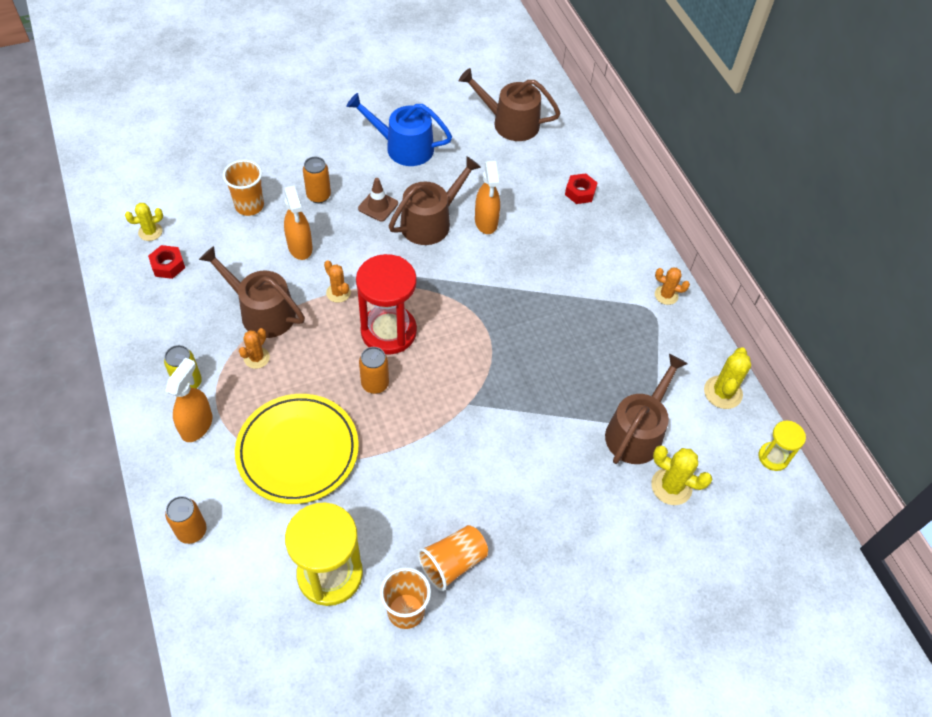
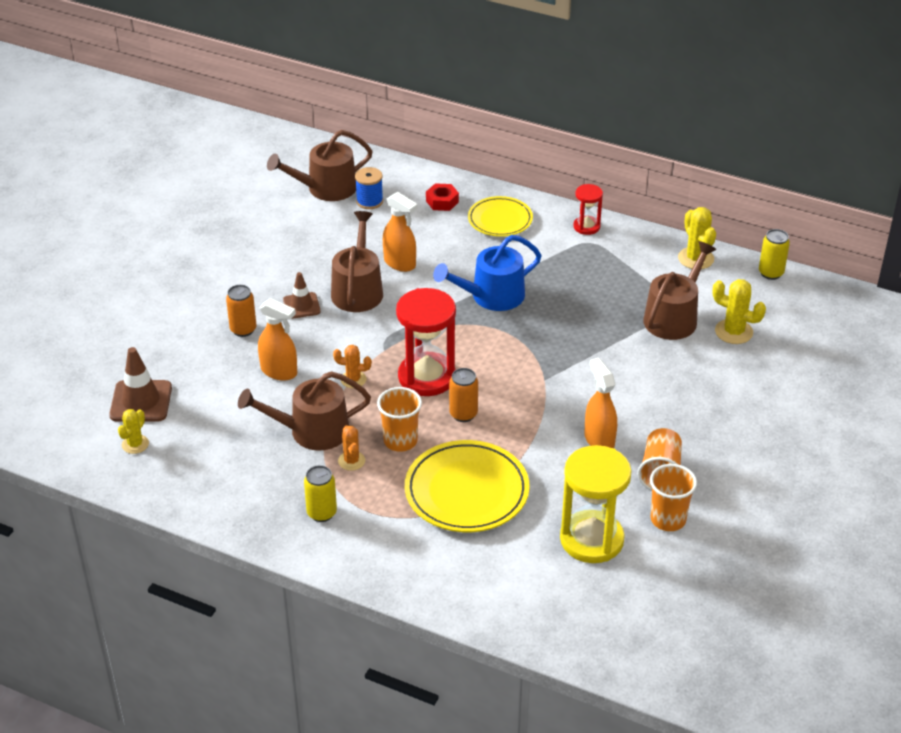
camera: 40 degrees left, 15 degrees down
red nut [148,245,185,279] -> none
orange spray bottle [165,358,213,442] -> orange spray bottle moved to [584,357,617,448]
orange can [165,496,206,544] -> none
orange cup [223,160,264,216] -> orange cup moved to [377,387,422,452]
blue watering can [347,93,452,166] -> blue watering can moved to [433,235,541,311]
brown watering can [605,354,688,464] -> brown watering can turned 45 degrees clockwise [643,241,716,340]
yellow cactus [651,445,712,505] -> yellow cactus turned 45 degrees clockwise [712,279,766,344]
orange cactus [655,268,690,305] -> red hourglass [573,184,603,235]
yellow hourglass [759,421,806,471] -> yellow can [759,229,790,280]
none -> brown traffic cone [109,347,172,422]
none -> blue spool [355,167,383,209]
none -> yellow plate [468,196,533,237]

